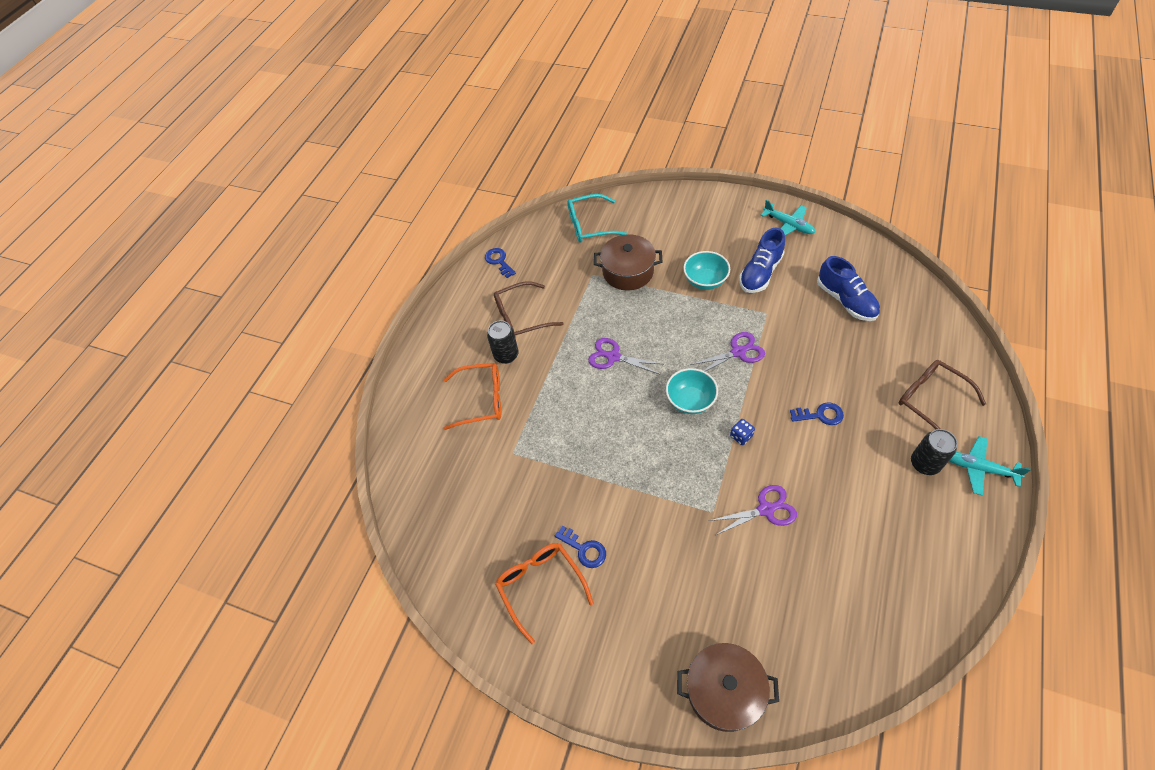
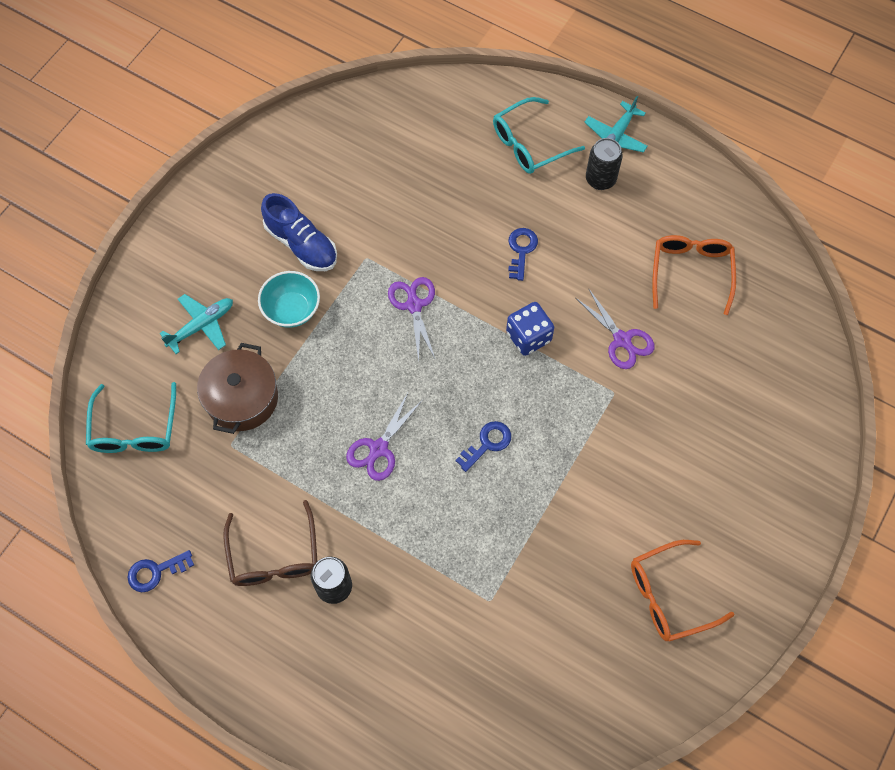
camera: 85 degrees left, 10 degrees up
orange glasses [443,363,501,430] -> orange glasses moved to [652,235,736,315]
blue key [555,526,606,568] -> blue key moved to [456,421,511,472]
turquoise bowl [666,368,718,414] -> none
brown pot [677,643,779,732] -> none
purple scissors [709,485,797,535] -> purple scissors turned 150 degrees clockwise [576,288,655,369]
blue dice [730,419,755,445] -> blue dice [506,302,554,356], size x1.76
turquoise plane [761,200,815,235] -> turquoise plane moved to [159,294,233,354]
blue shoe [817,256,880,321] -> none
brown glasses [898,360,986,429] -> turquoise glasses [493,97,585,174]

